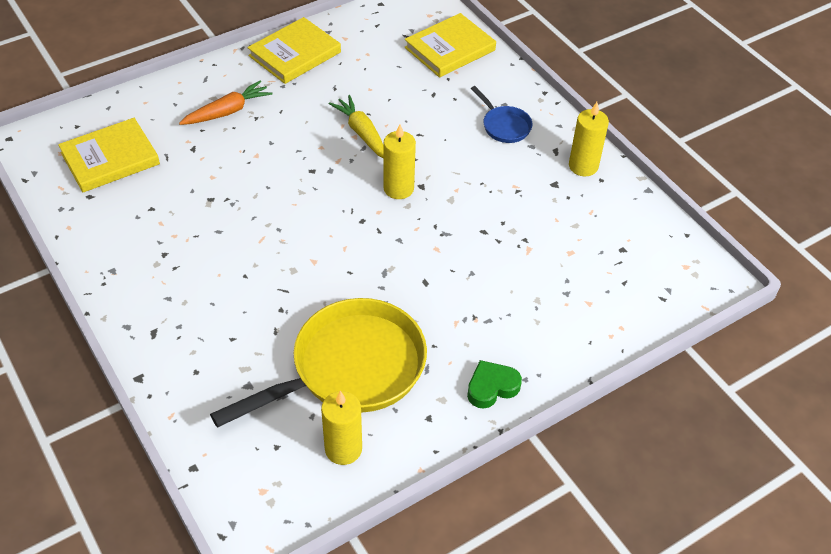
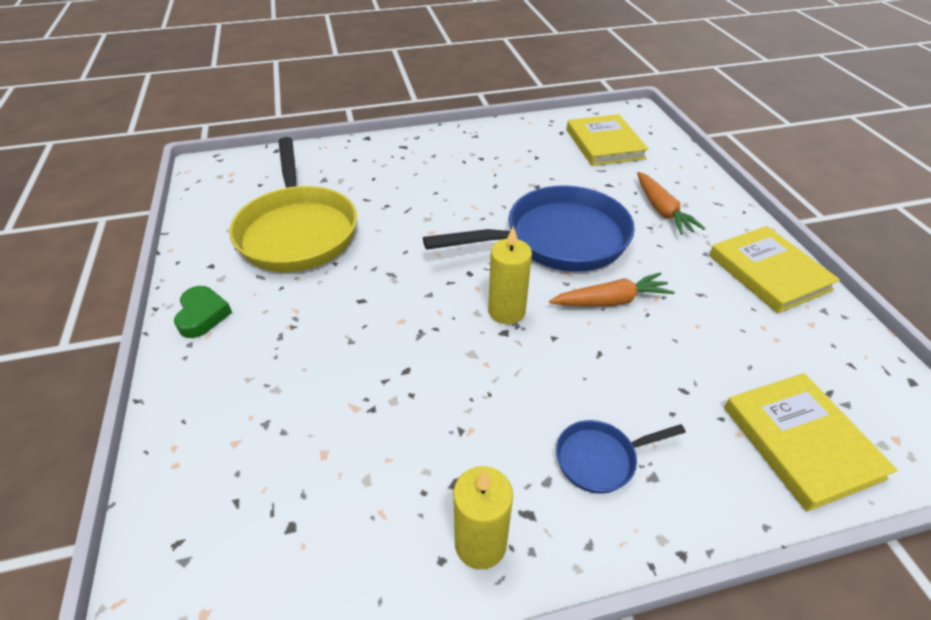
camera: 110 degrees right, 5 degrees down
yellow candle [321,391,362,465] -> none
yellow carrot [329,95,384,158] -> orange carrot [549,272,675,306]
none -> blue pan [423,185,635,272]

